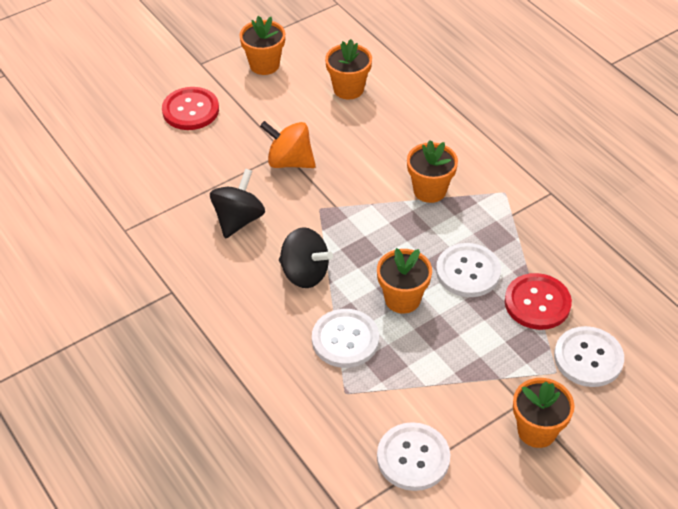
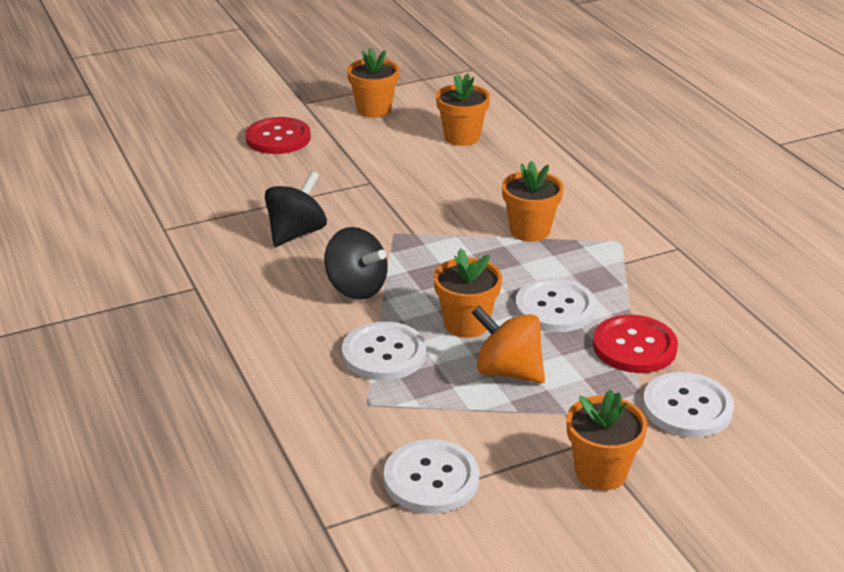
camera: 10 degrees right, 15 degrees down
orange spinning top [260,121,316,168] -> orange spinning top moved to [471,306,545,383]

